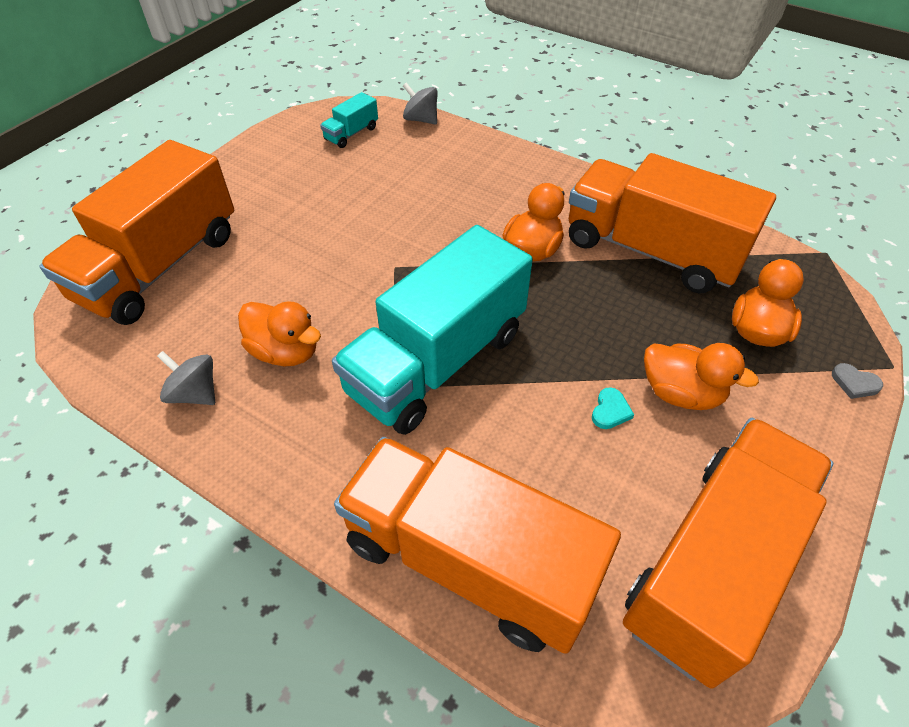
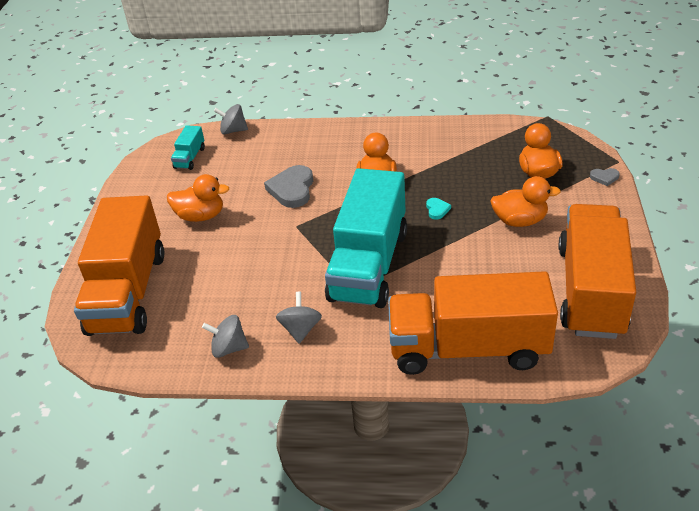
camera: 25 degrees left, 10 degrees down
orange duck [238,301,321,366] -> orange duck moved to [167,174,229,222]
orange truck [569,153,776,293] -> none
turquoise heart [592,387,634,429] -> turquoise heart moved to [426,198,451,220]
none -> grey heart [264,165,313,208]
none -> grey spinning top [276,292,322,344]

